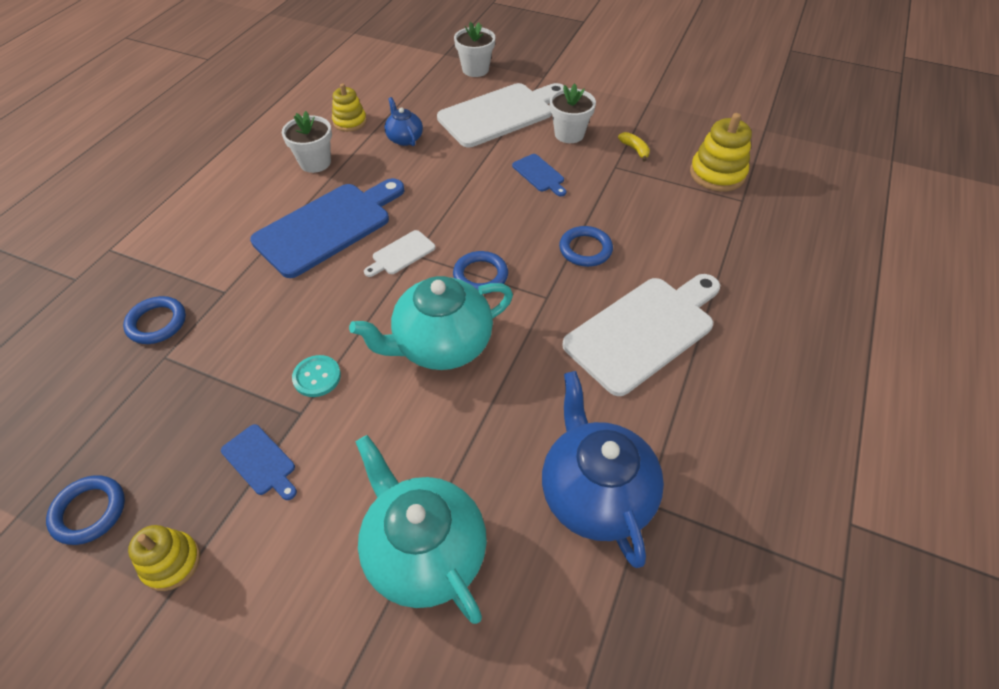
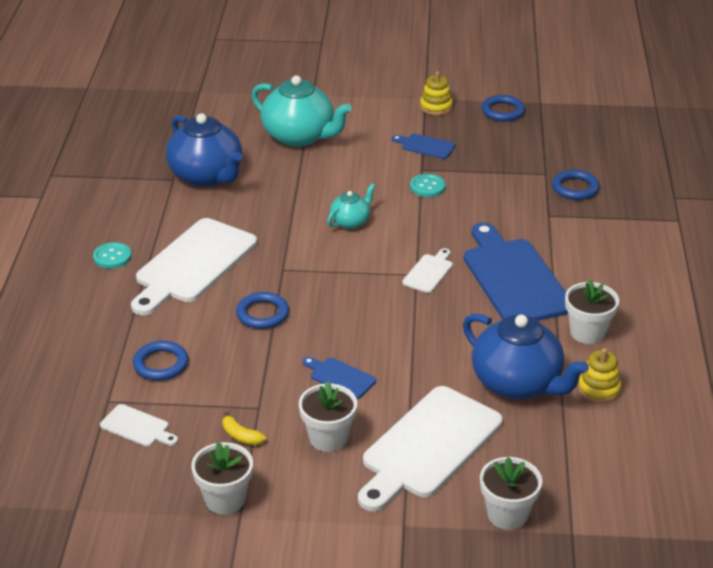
camera: 160 degrees right, 15 degrees down
blue cutting board [250,178,404,278] -> blue cutting board turned 135 degrees clockwise [464,222,568,321]
turquoise teapot [349,276,513,370] -> turquoise teapot [327,183,375,229], size x0.51
blue teapot [385,97,423,146] -> blue teapot [463,314,589,399], size x1.97
blue ring [453,251,508,294] -> blue ring moved to [133,341,188,381]
yellow stacking toy [690,113,752,192] -> white cutting board [100,404,178,447]
none -> turquoise button [93,242,132,269]
none -> white flower pot [191,442,253,514]

